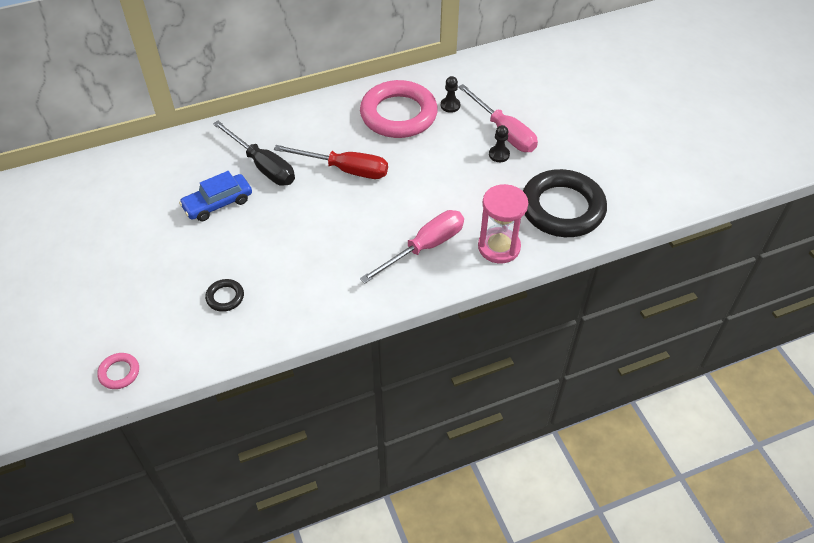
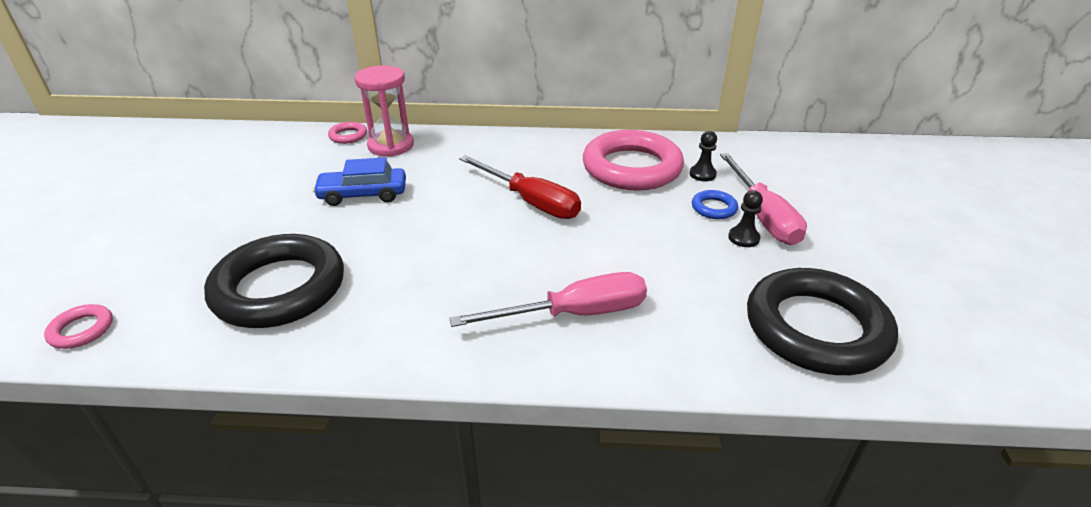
camera: 25 degrees right, 15 degrees down
black ring [205,279,244,312] -> black ring [204,234,344,328], size x2.42
black screwdriver [213,121,295,186] -> none
pink hourglass [478,184,528,263] -> pink hourglass moved to [354,65,414,156]
none -> pink ring [328,122,367,144]
none -> blue ring [692,190,738,219]

